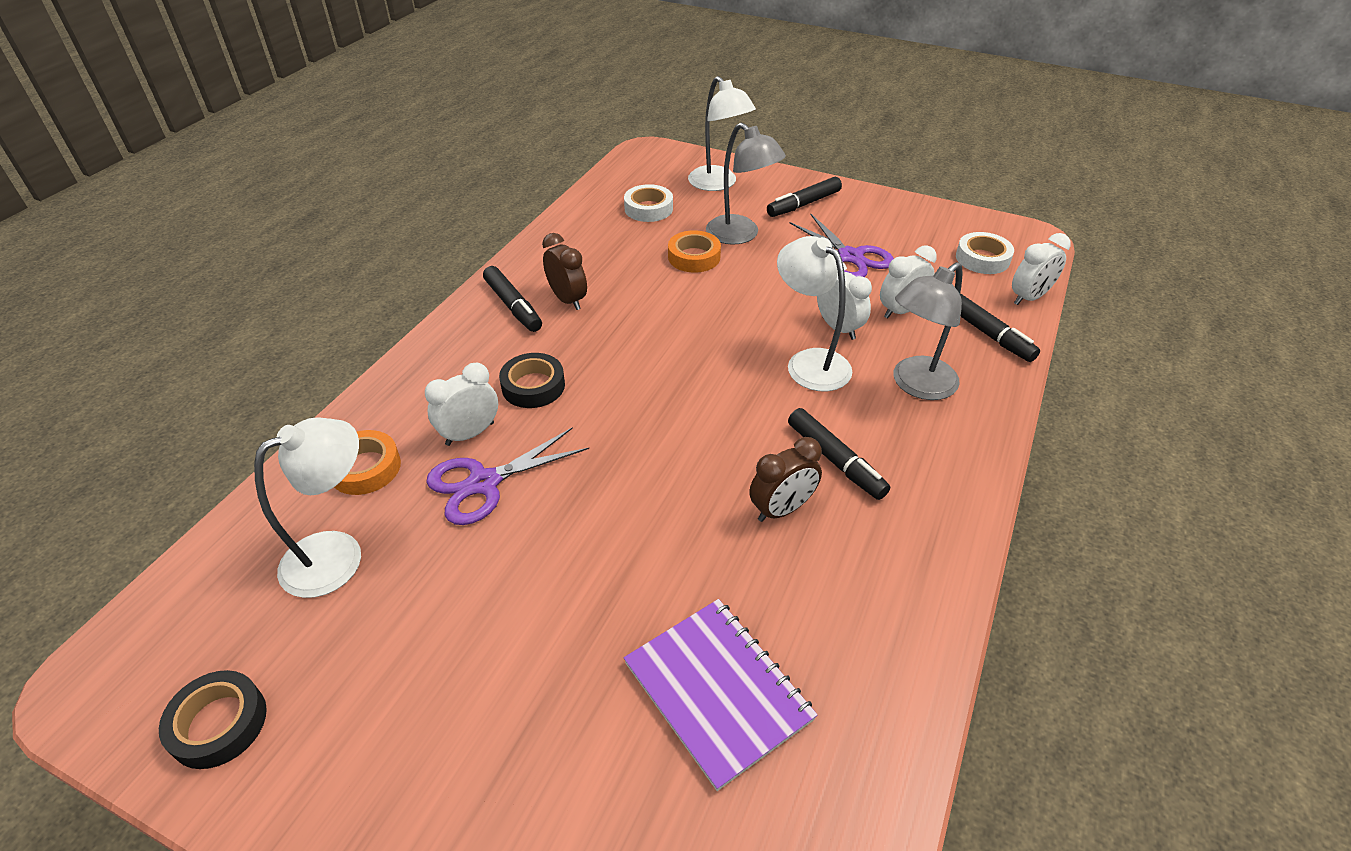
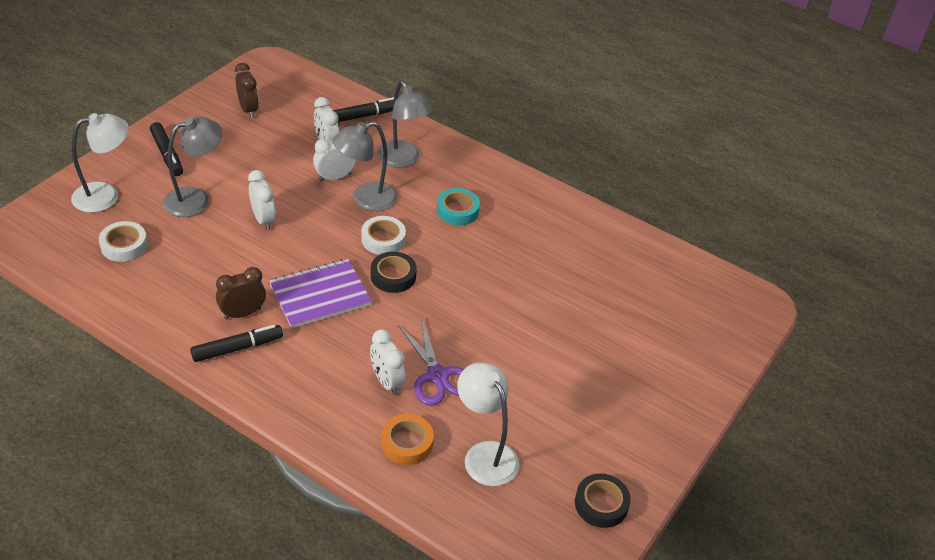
camera: 85 degrees left, 0 degrees up
black tape [499,353,565,408] -> black tape moved to [371,252,417,293]
purple notebook [624,599,817,791] -> purple notebook moved to [269,259,372,328]
orange tape [668,230,721,273] -> none
brown clock [749,437,822,522] -> brown clock moved to [235,63,259,118]
white lamp [777,236,852,391] -> grey lamp [332,121,398,211]
black marker [788,408,890,500] -> turquoise tape [437,188,480,225]
purple scissors [790,213,894,277] -> none
white tape [956,232,1014,274] -> white tape moved to [361,216,406,255]
white clock [1012,233,1071,305] -> white clock moved to [248,170,276,230]

